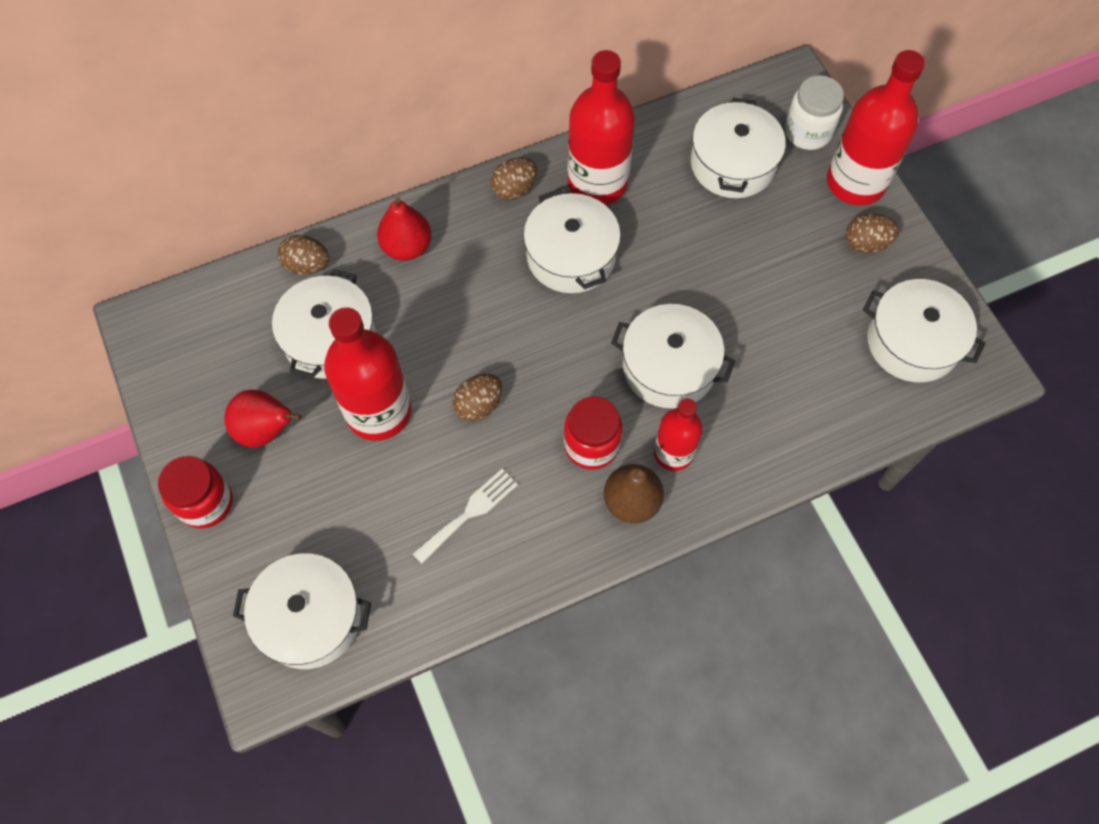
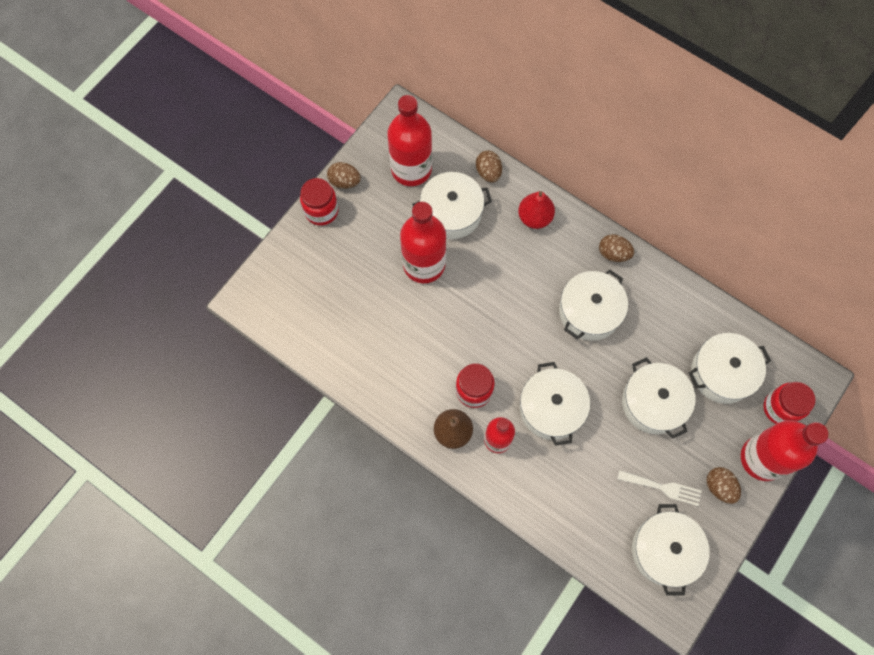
camera: 60 degrees right, 5 degrees up
red pear [224,390,302,448] -> none
white pot [233,553,371,669] -> white pot moved to [622,357,696,439]
white fork [412,469,518,564] -> white fork moved to [617,470,702,506]
brown egg [453,374,502,422] -> brown egg moved to [327,162,361,189]
red bottle [568,50,635,205] -> red bottle moved to [387,95,432,186]
white jar [785,75,844,150] -> red jar [763,382,815,424]

